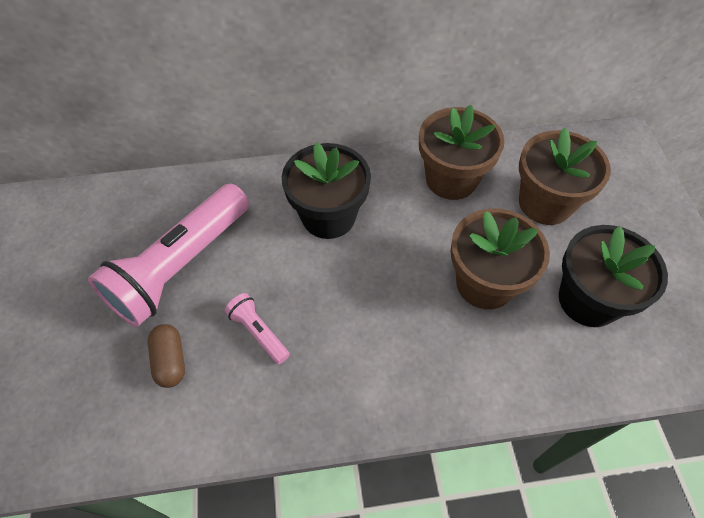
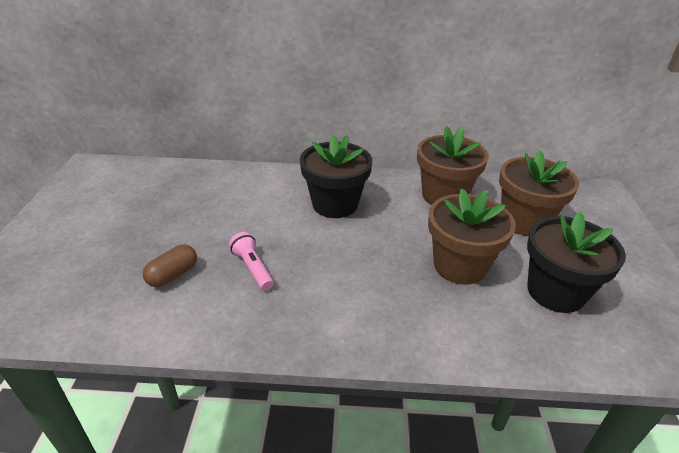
camera: 10 degrees right, 20 degrees down
pink flashlight [88,184,249,327] -> none
brown capsule [148,324,185,388] -> brown capsule turned 45 degrees clockwise [143,244,197,287]

